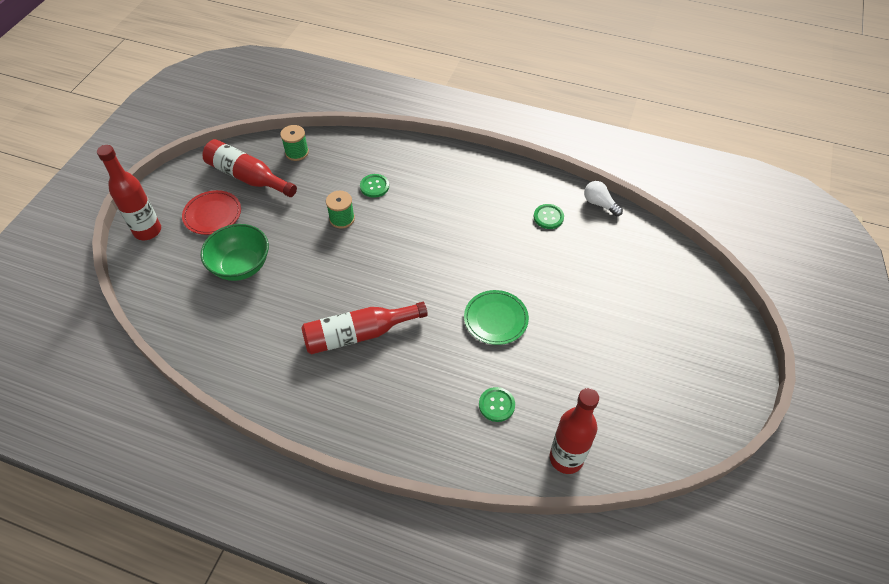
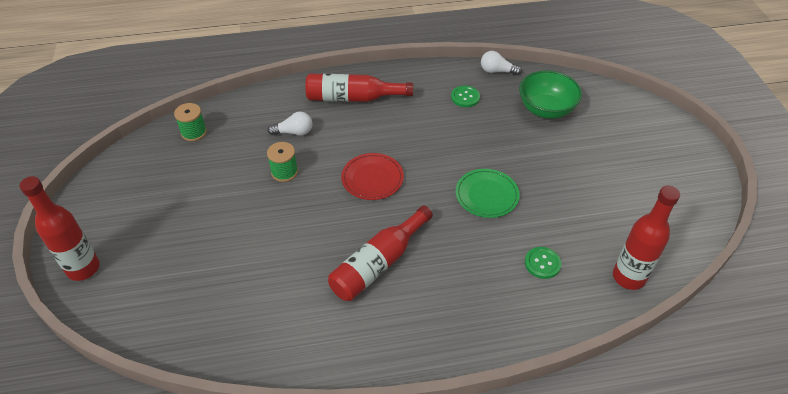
camera: 30 degrees left, 5 degrees down
red plate [182,190,241,235] -> red plate moved to [341,153,404,200]
green bowl [201,224,269,281] -> green bowl moved to [519,70,582,119]
red bottle [203,139,297,197] -> red bottle moved to [306,74,413,102]
green button [360,174,389,198] -> white light bulb [267,112,313,136]

